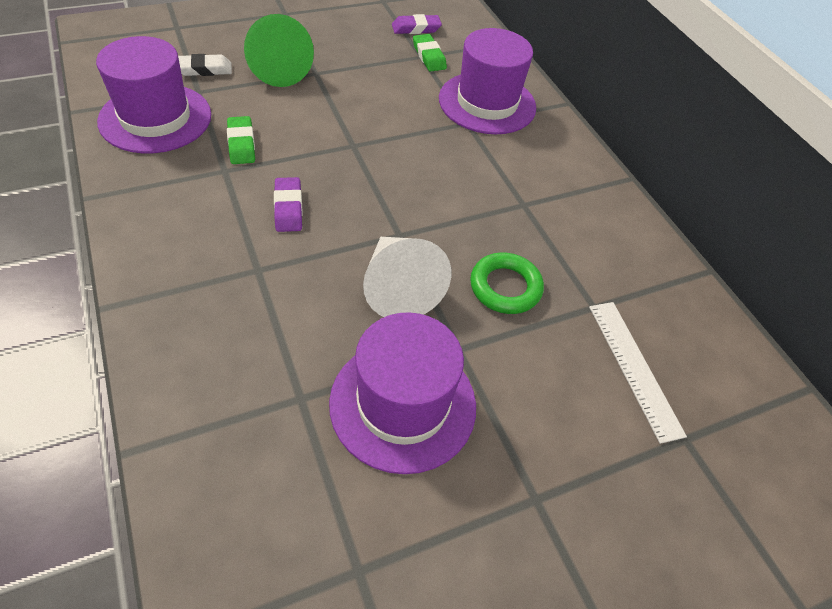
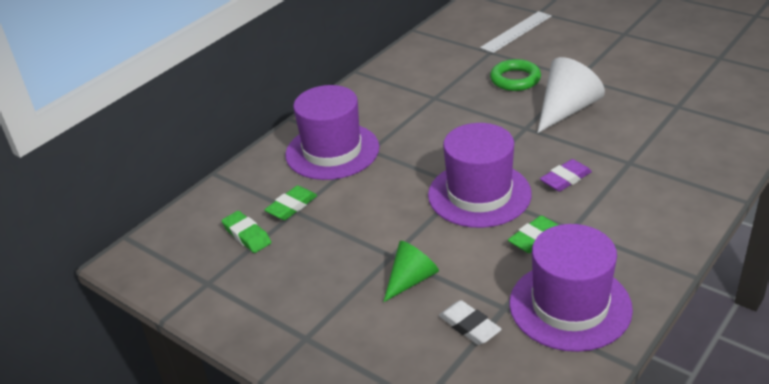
camera: 110 degrees left, 15 degrees down
green cone [244,14,314,87] -> green cone [384,241,439,302], size x0.64
purple hat [329,312,476,474] -> purple hat moved to [428,123,532,228]
purple eraser [392,14,442,34] -> green eraser [222,211,271,253]

